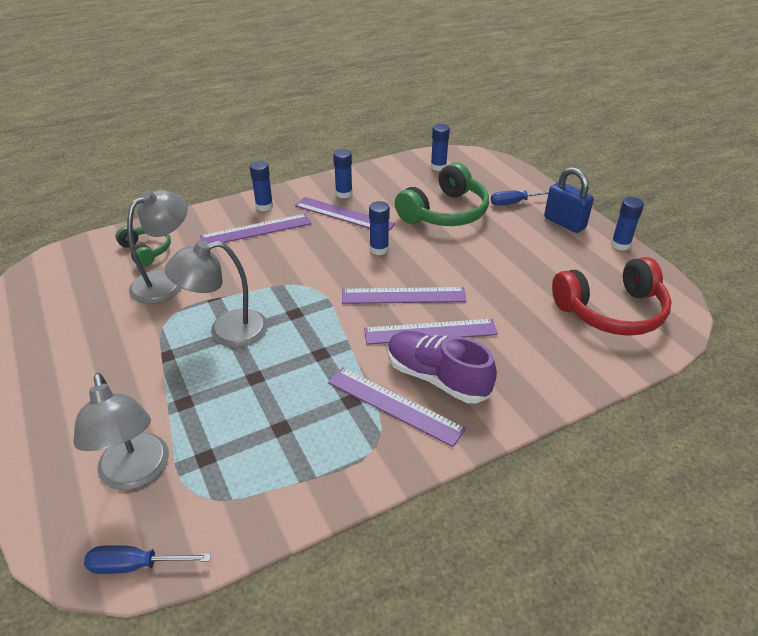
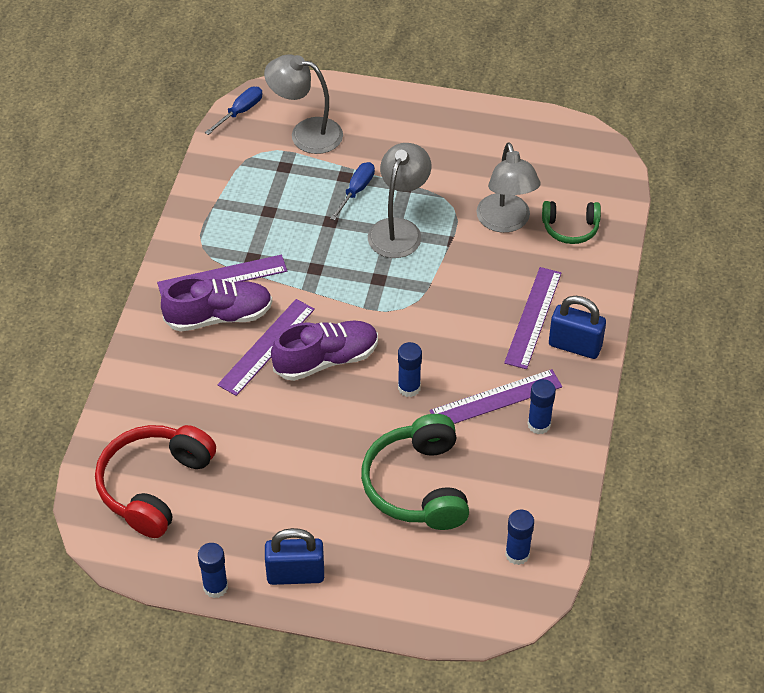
camera: 130 degrees right, 10 degrees up
blue glue stick [250,161,273,211] -> blue padlock [549,296,606,359]
purple ruler [342,287,467,304] -> purple shoe [271,321,378,381]
blue screwdriver [491,191,549,206] -> blue screwdriver moved to [330,162,375,220]

